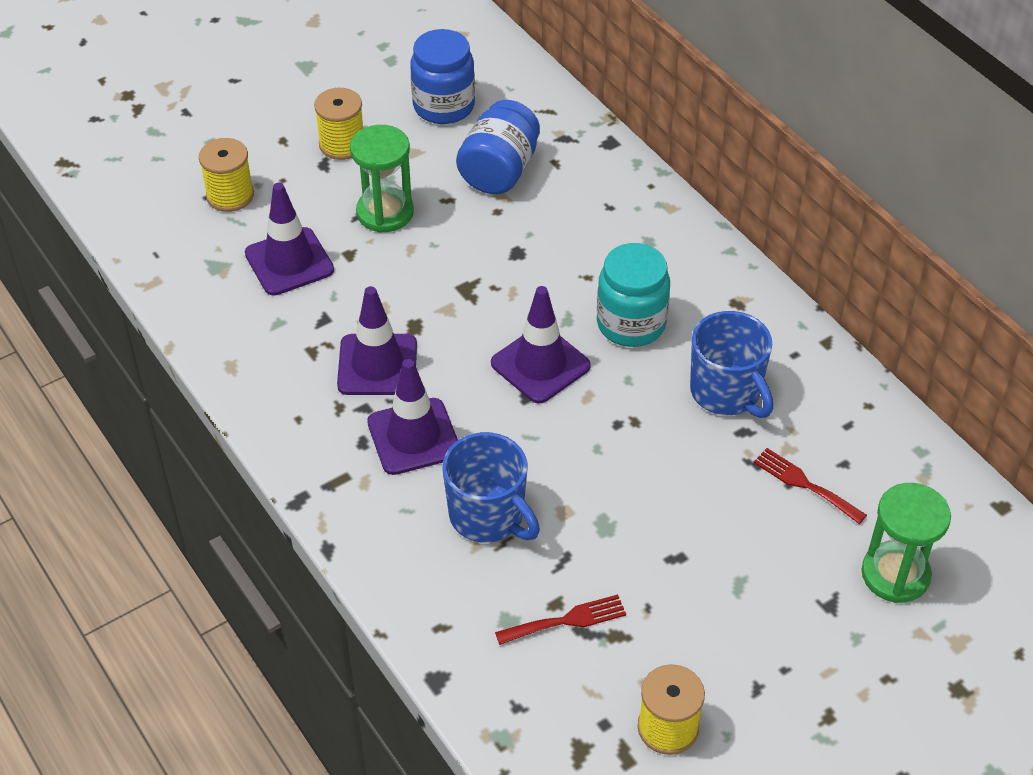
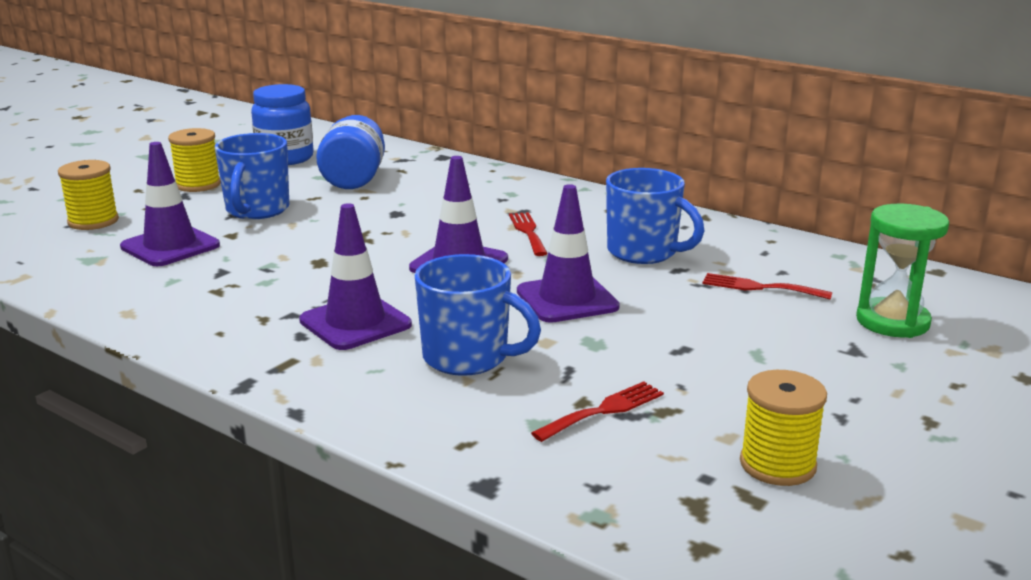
camera: 20 degrees left, 25 degrees down
purple traffic cone [337,286,417,395] -> purple traffic cone moved to [517,184,620,323]
green hourglass [350,125,414,233] -> blue mug [215,133,289,220]
turquoise jar [597,243,670,347] -> red fork [509,212,548,256]

